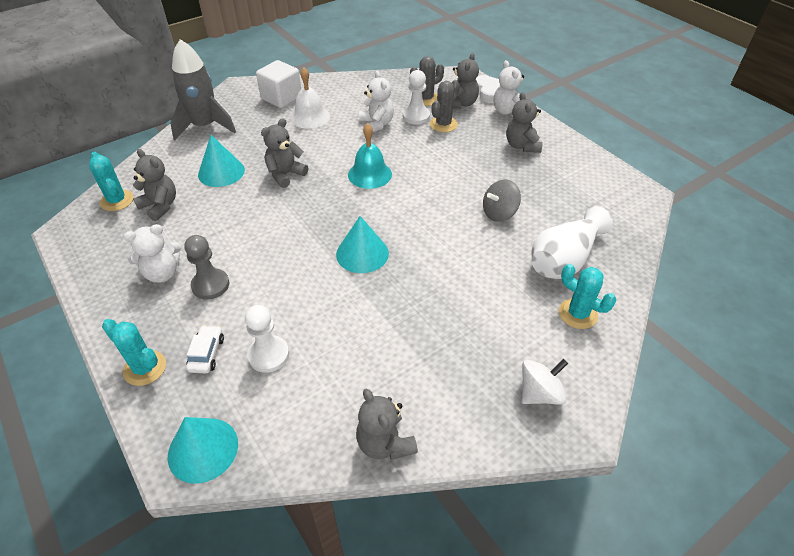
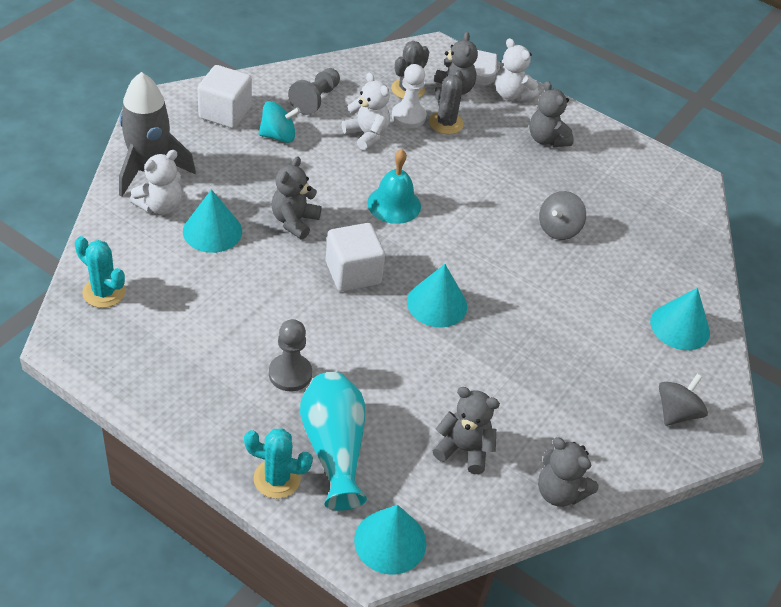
camera: 25 degrees left, 0 degrees up
white teddy bear [123,224,181,283] -> white teddy bear moved to [130,150,182,215]
grey teddy bear [133,149,176,221] -> grey teddy bear moved to [433,387,500,474]
white car [186,325,224,373] -> turquoise vase [300,372,367,511]
white pawn [245,305,289,373] -> none
white bell [290,67,330,129] -> turquoise spinning top [258,101,300,143]
white spinning top [521,359,568,405] -> grey spinning top [659,374,708,426]
white vase [532,206,613,279] -> none
turquoise cactus [559,264,616,329] -> turquoise cone [650,288,710,350]
none -> grey pawn [288,68,340,115]
none -> white cube [326,223,385,292]

